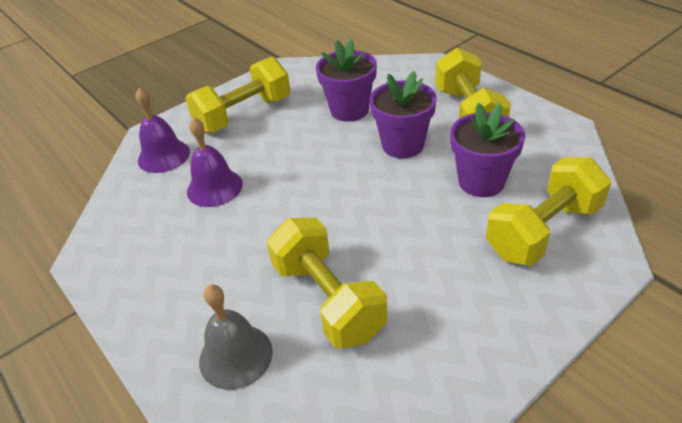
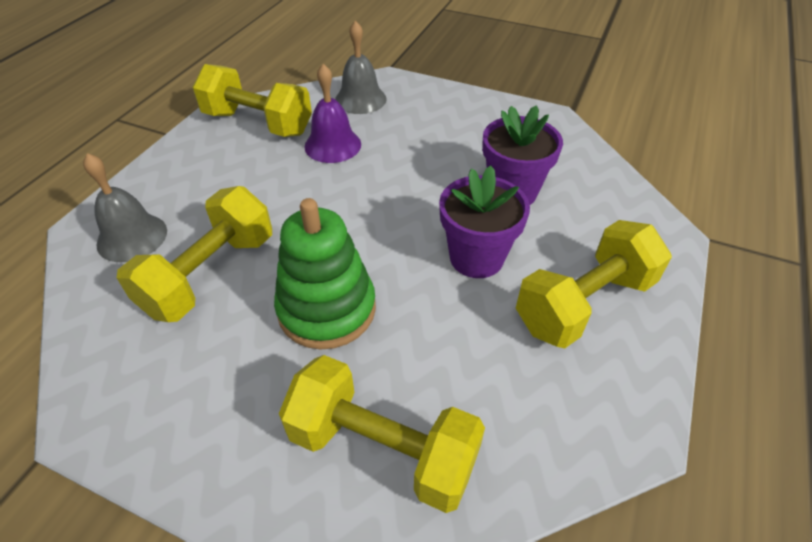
camera: 60 degrees right, 5 degrees up
purple bell [135,88,190,173] -> grey bell [335,21,387,114]
yellow dumbbell [186,57,290,133] -> yellow dumbbell moved to [192,64,312,137]
purple flower pot [450,103,525,197] -> none
none -> green stacking toy [274,198,376,350]

